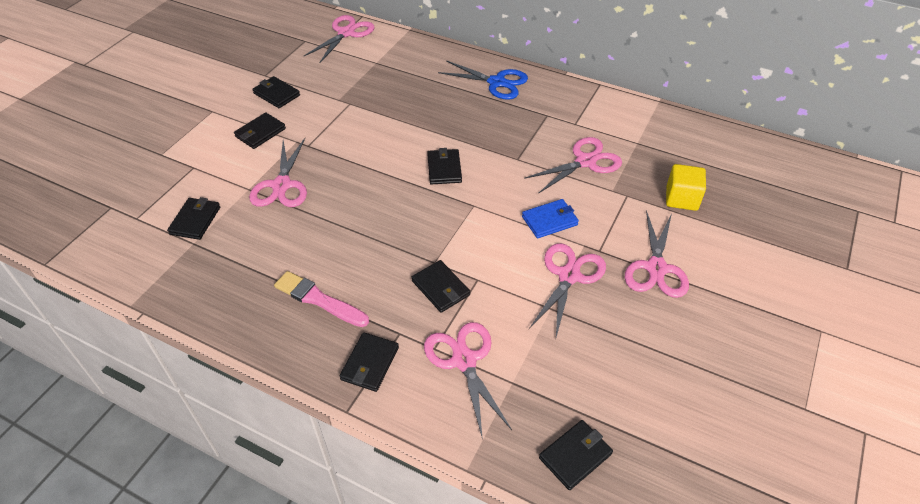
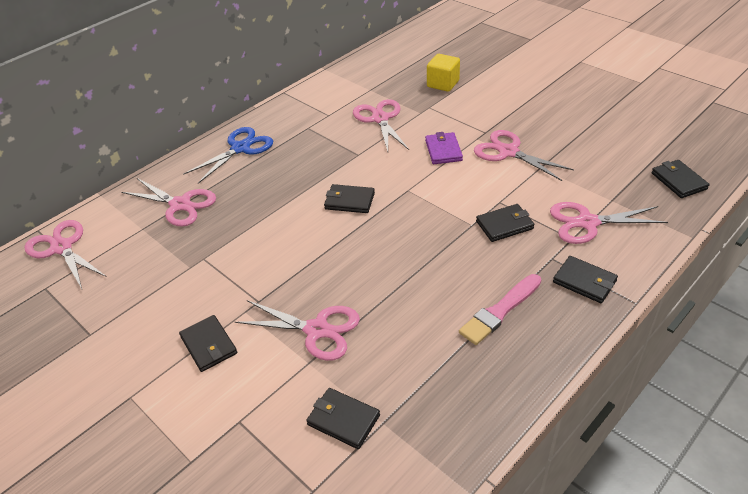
camera: 70 degrees left, 5 degrees down
black wallet [253,76,300,108] -> none
blue wallet [522,199,579,239] -> purple wallet [425,132,463,164]
pink scissors [625,210,689,298] -> pink scissors moved to [121,178,216,227]

